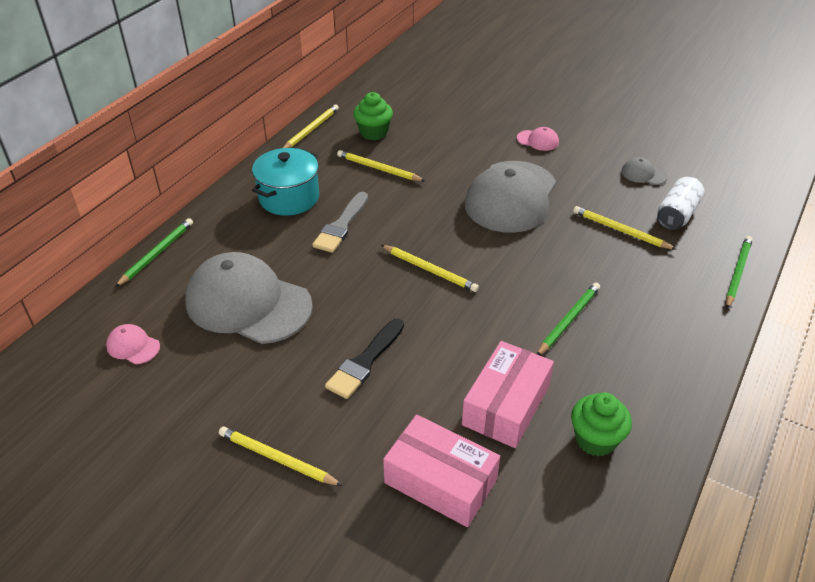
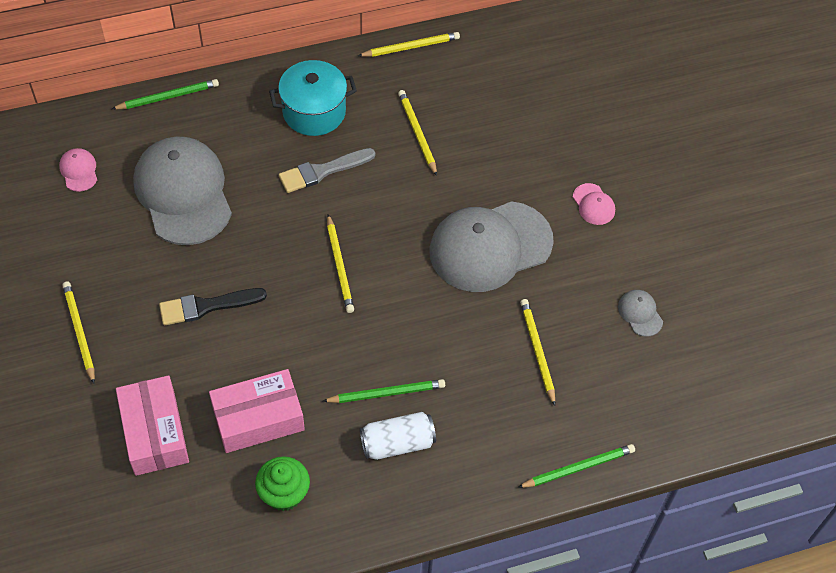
camera: 40 degrees right, 15 degrees up
green cupcake [353,92,393,140] -> none
white can [657,177,705,230] -> white can moved to [360,412,436,460]

